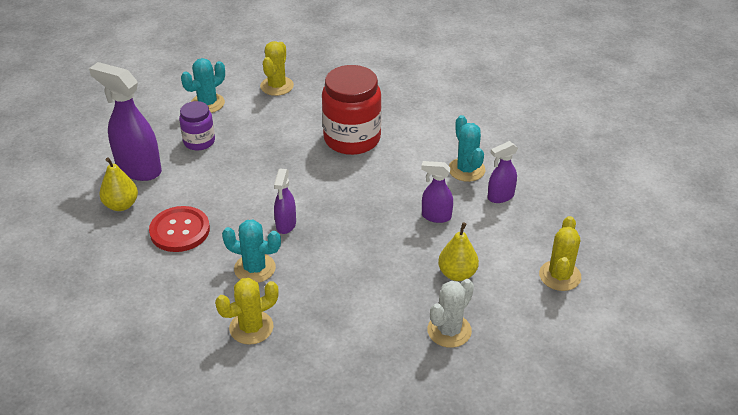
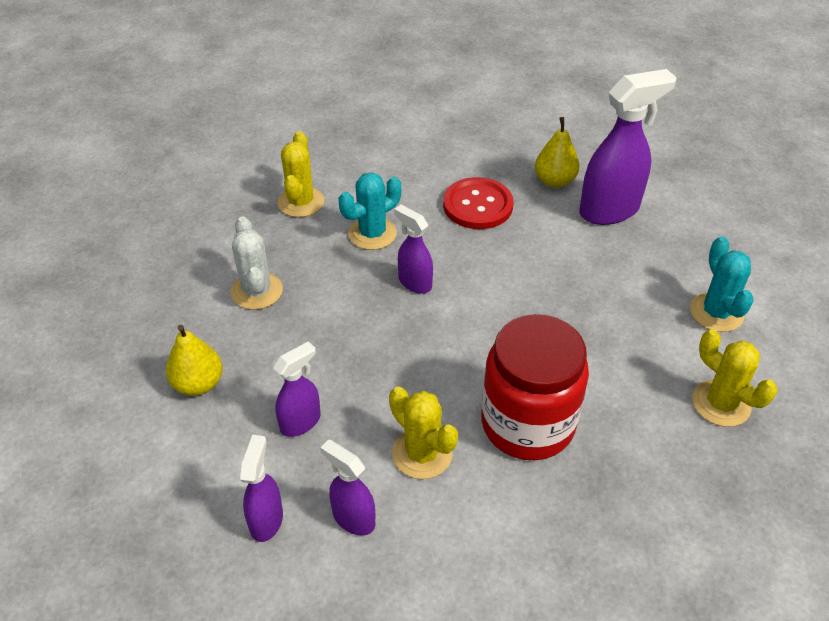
camera: 125 degrees right, 5 degrees up
purple jar [179,101,215,151] -> none
white cactus [427,279,474,348] -> white cactus moved to [231,216,283,310]
turquoise cactus [449,115,485,182] -> purple spray bottle [320,439,375,536]
yellow cactus [539,216,581,291] -> yellow cactus moved to [389,387,458,479]

